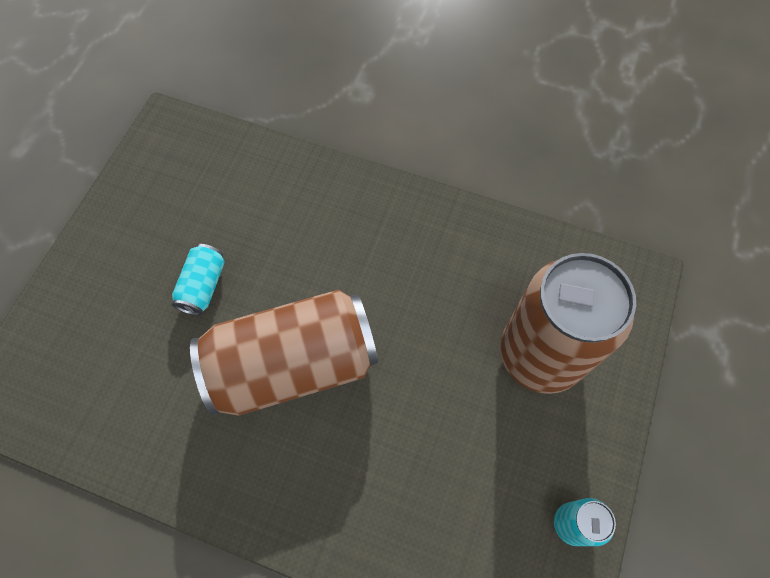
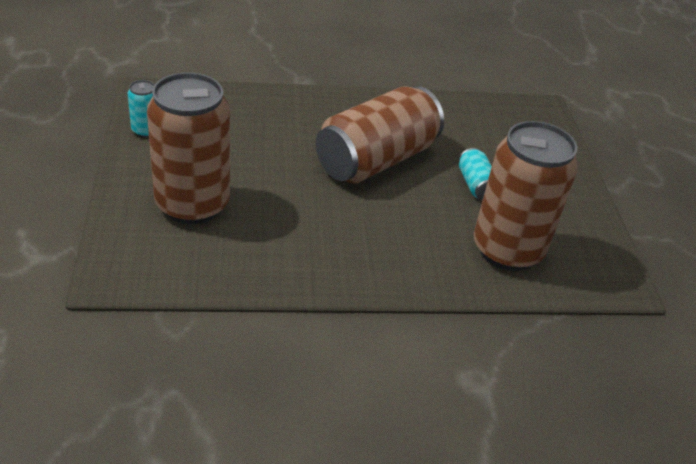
camera: 150 degrees right, 25 degrees down
none -> brown can [474,121,578,271]

